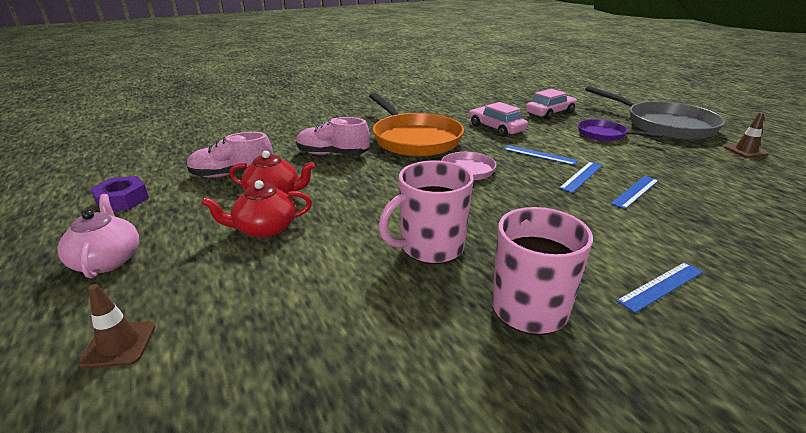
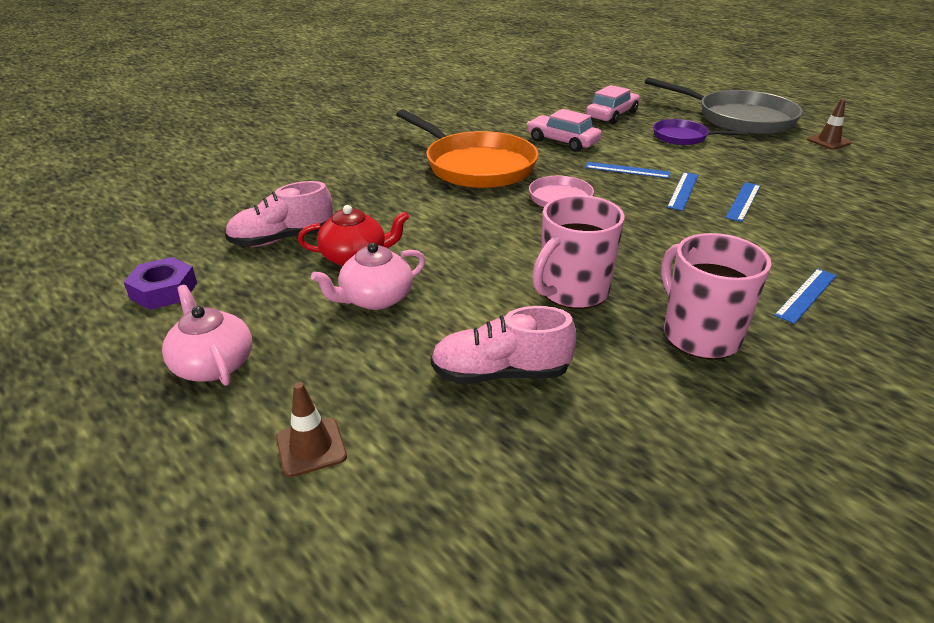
camera: 15 degrees left, 5 degrees up
red teapot [201,180,312,238] -> pink teapot [311,243,425,310]
pink shoe [296,117,370,155] -> pink shoe moved to [431,306,576,384]

